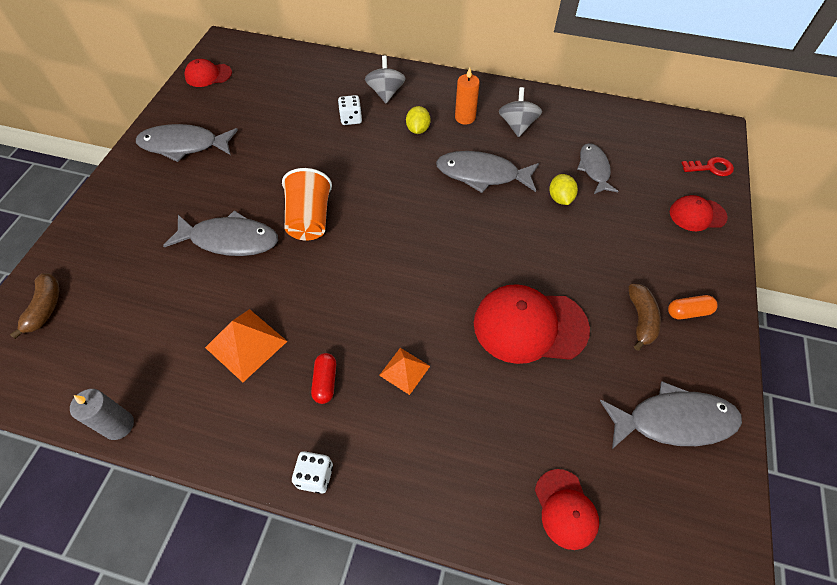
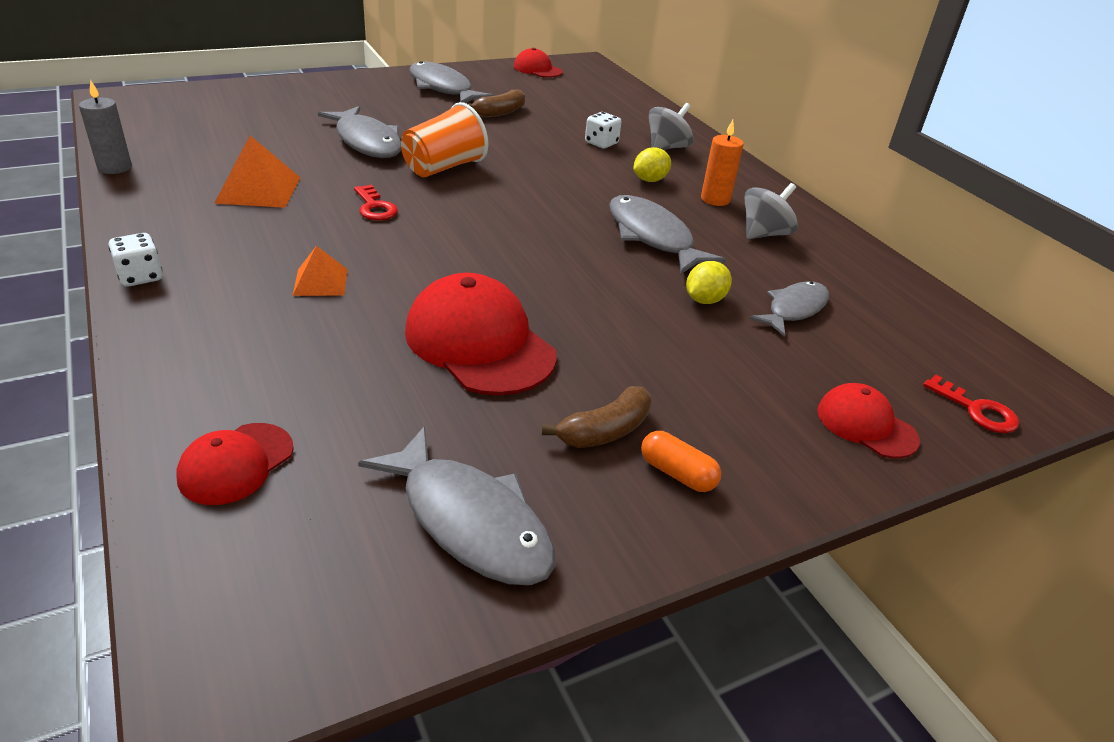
camera: 45 degrees right, 20 degrees down
brown banana [10,273,59,339] -> brown banana moved to [466,89,525,117]
red capsule [311,353,336,404] -> none
none -> red key [354,185,398,220]

